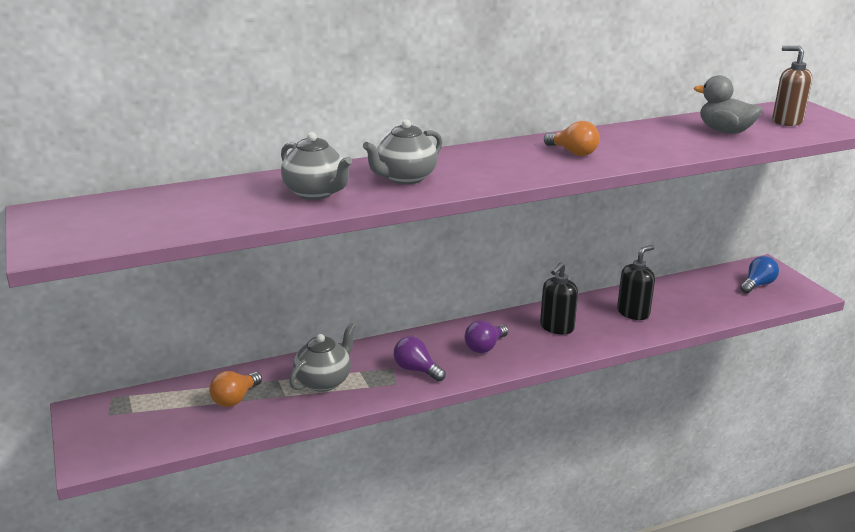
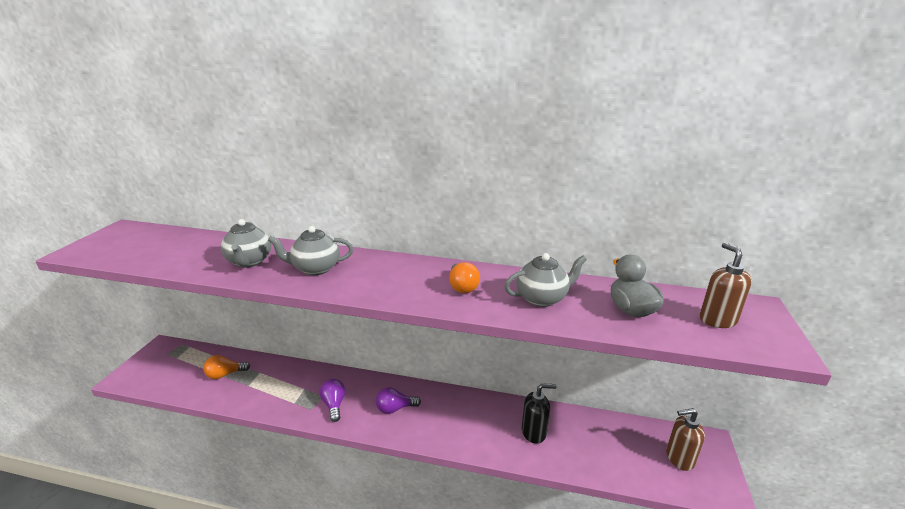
camera: 35 degrees right, 0 degrees up
grey teapot [289,323,356,392] -> grey teapot moved to [504,253,587,307]
black soap dispenser [540,262,578,335] -> none
blue light bulb [740,256,779,293] -> brown soap dispenser [666,408,705,471]

